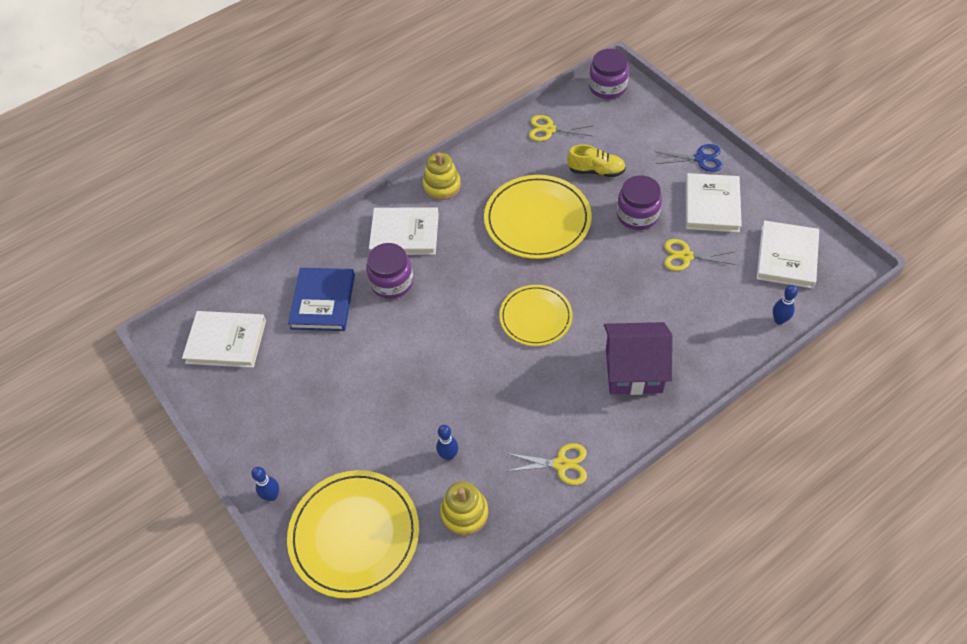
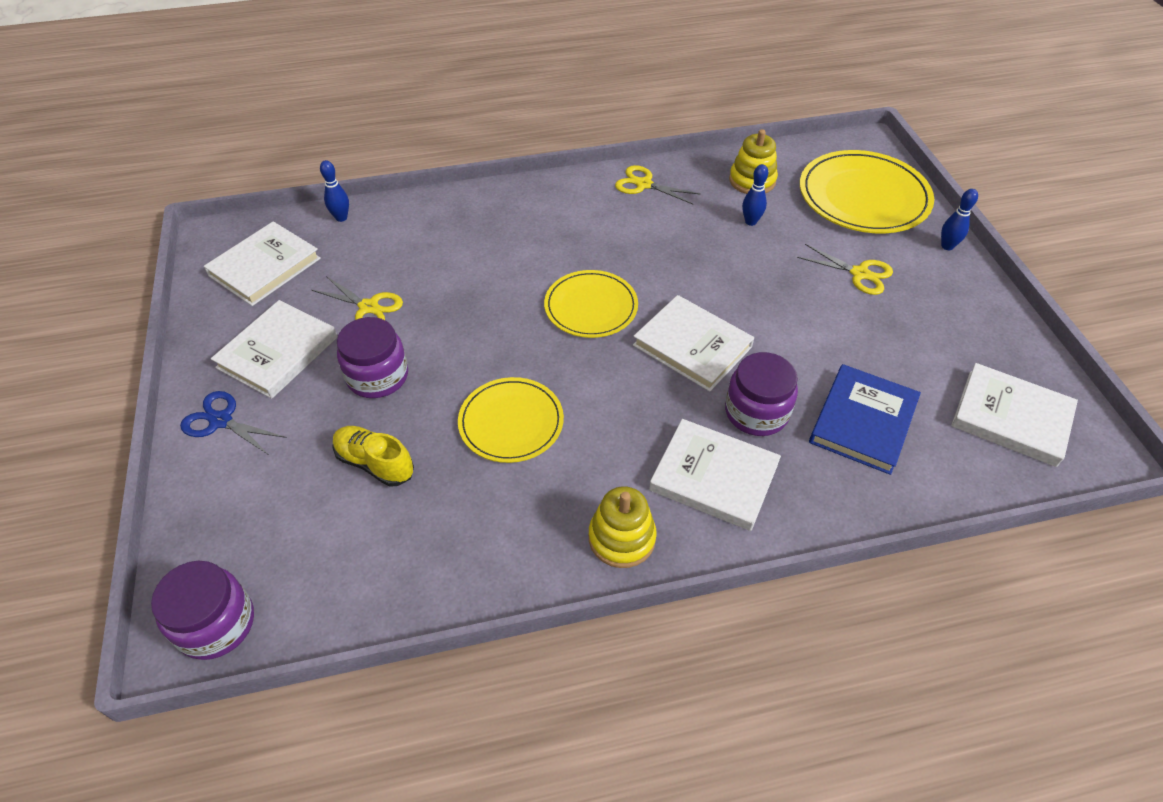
camera: 160 degrees left, 5 degrees down
yellow plate [484,175,592,259] -> yellow plate [458,377,564,463], size x0.63
yellow scissors [529,115,592,141] -> yellow scissors moved to [797,244,893,295]
purple house [604,322,672,395] -> none
none -> white book [633,295,754,392]

